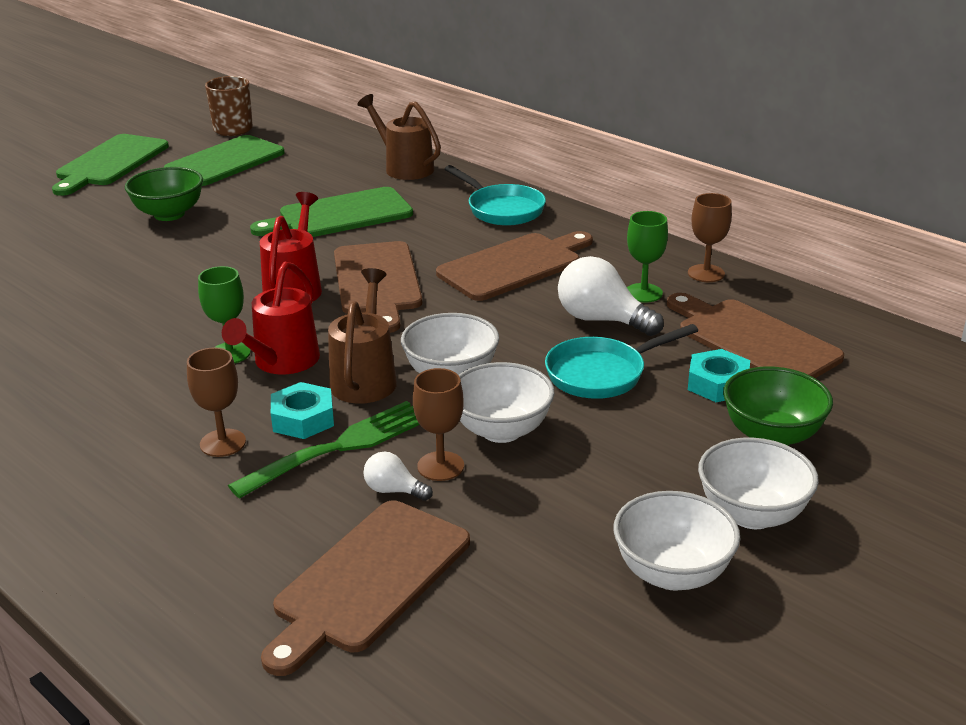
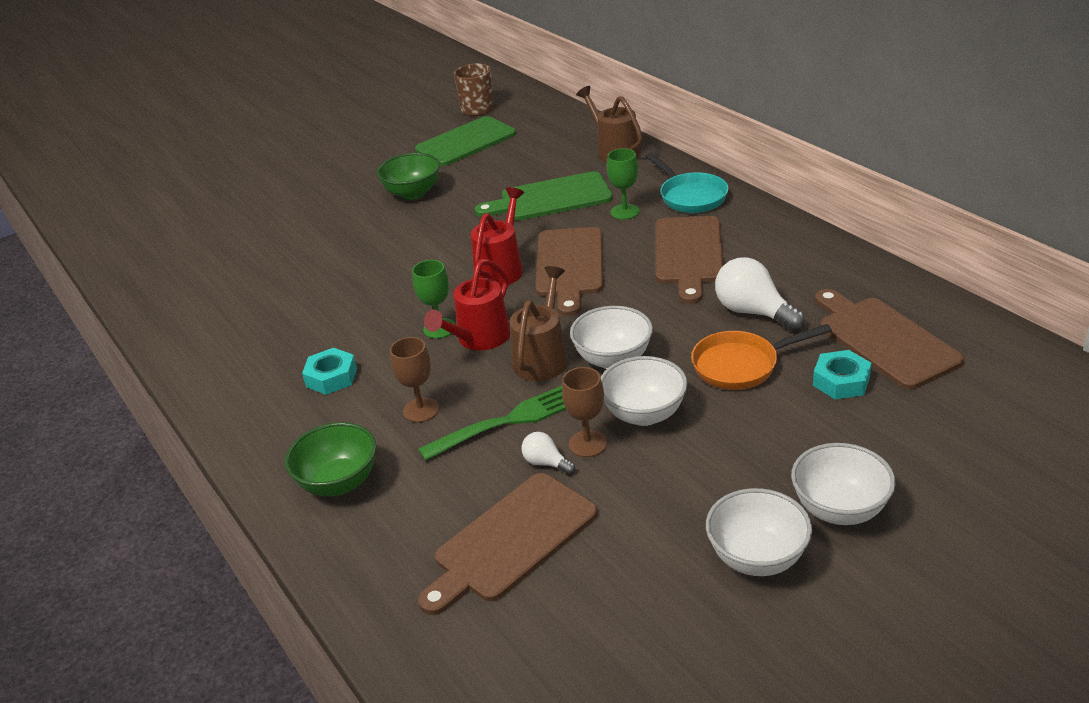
camera: 15 degrees right, 5 degrees up
green cutting board [52,134,169,196] -> none
turquoise nut [271,382,334,439] -> turquoise nut moved to [302,348,357,395]
brown cutting board [436,231,593,301] -> brown cutting board turned 120 degrees clockwise [656,216,724,304]
turquoise pan [545,324,698,399] -> orange pan [691,324,832,390]
green goblet [627,211,668,303] -> green goblet moved to [607,148,640,220]
brown goblet [688,193,732,282] -> none
green bowl [723,367,833,445] -> green bowl moved to [285,422,376,496]

